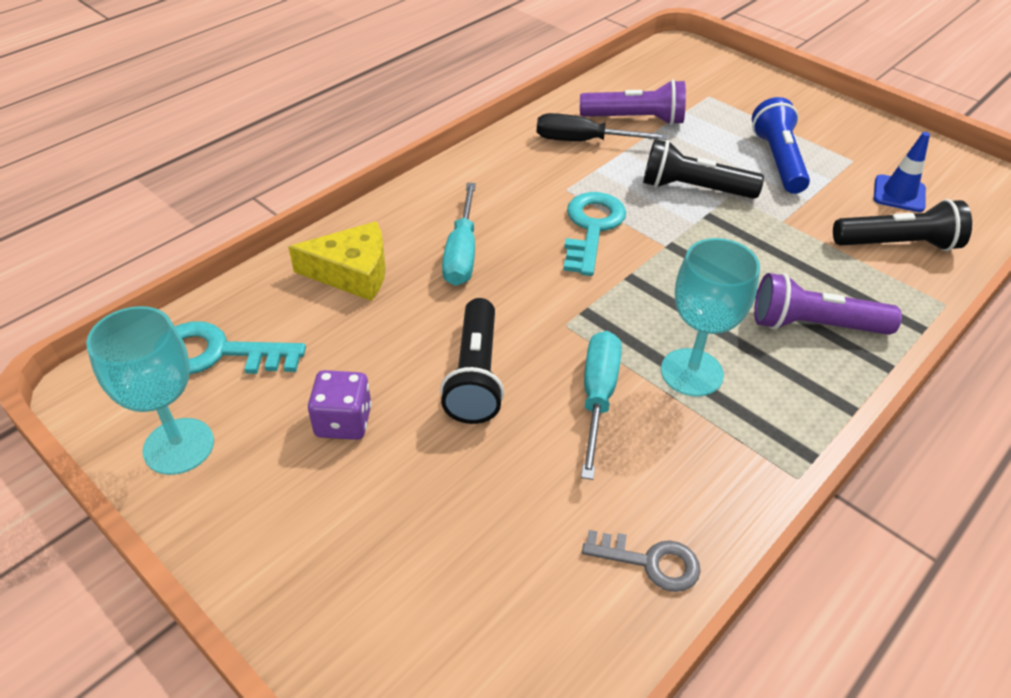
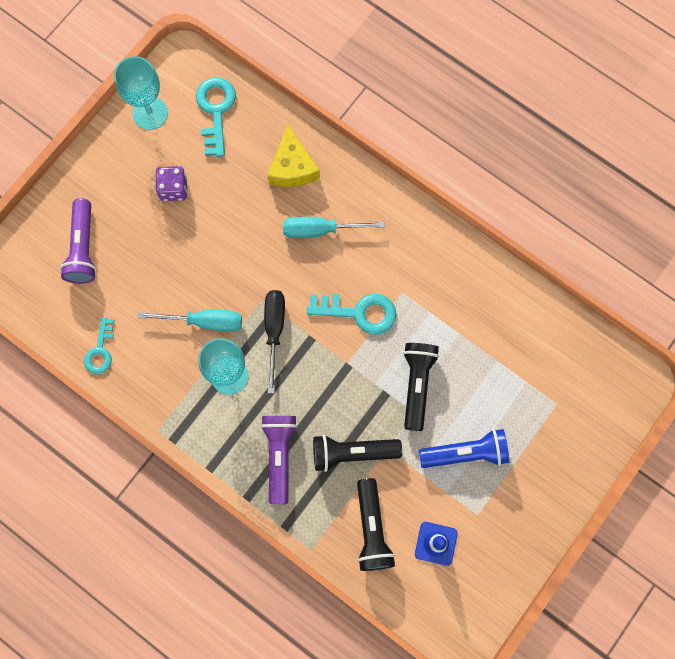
camera: 85 degrees right, 30 degrees up
black flashlight [440,298,504,424] -> black flashlight moved to [313,435,402,472]
black screwdriver [537,113,669,141] -> black screwdriver moved to [264,290,285,394]
purple flashlight [580,80,686,125] -> purple flashlight moved to [60,198,97,284]
grey key [582,530,700,592] -> turquoise key [84,317,115,374]

